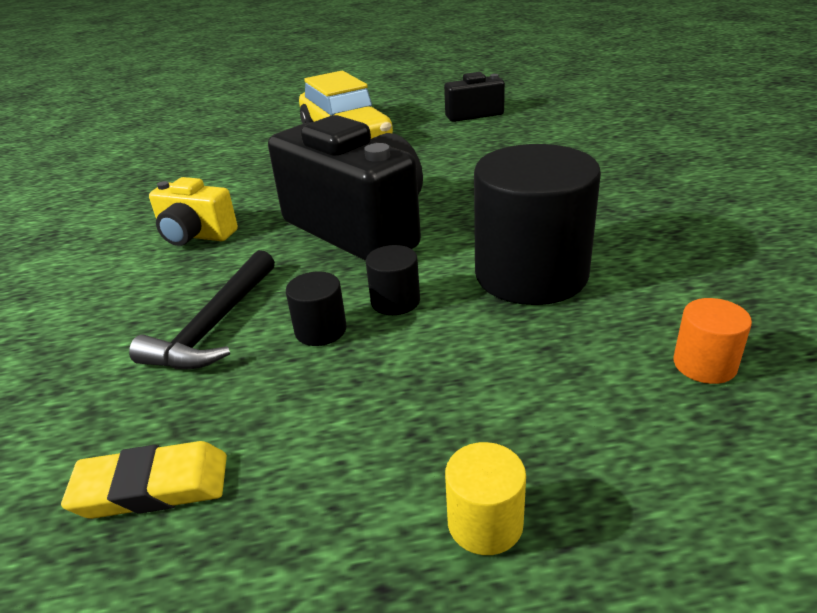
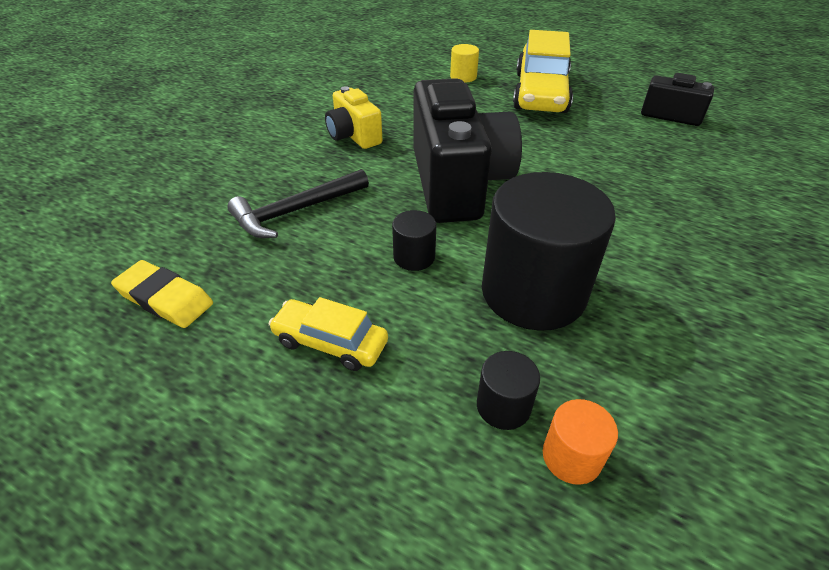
camera: 35 degrees right, 10 degrees up
black cylinder [286,272,347,346] -> black cylinder moved to [477,351,540,430]
yellow cylinder [445,442,526,555] -> yellow cylinder moved to [450,44,479,83]
none -> yellow car [269,297,388,371]

